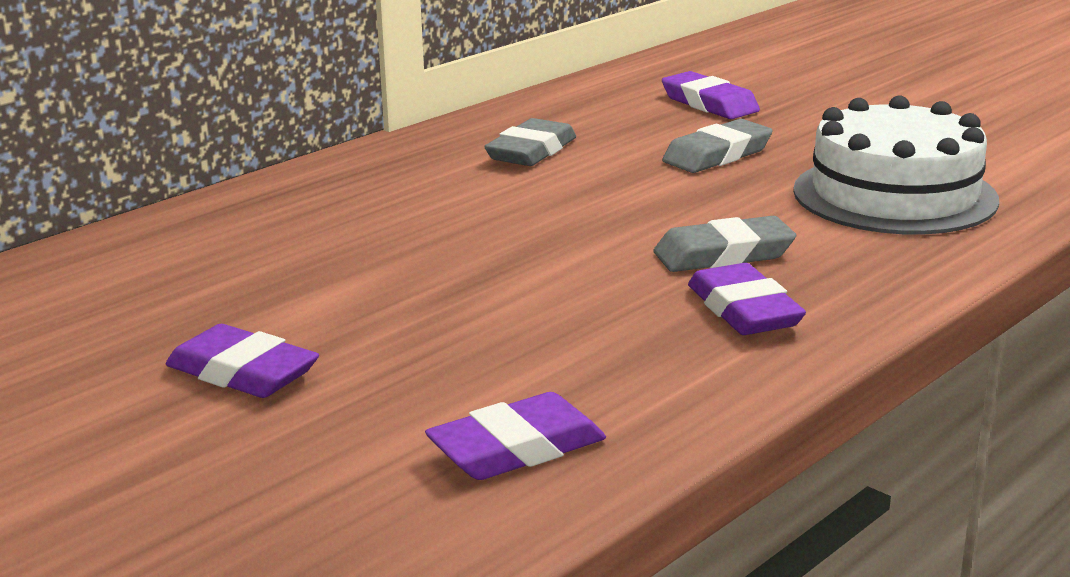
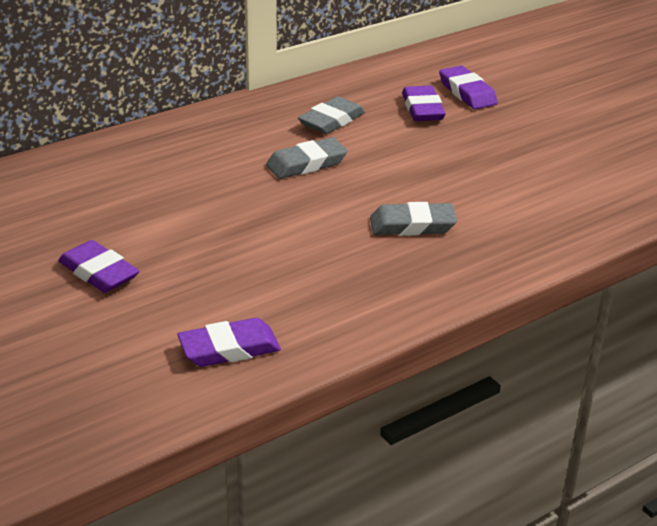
camera: 10 degrees right, 10 degrees up
grey eraser [662,119,773,173] -> grey eraser moved to [266,137,348,179]
purple eraser [688,263,806,335] -> purple eraser moved to [402,86,446,121]
white cake [793,95,999,235] -> none

